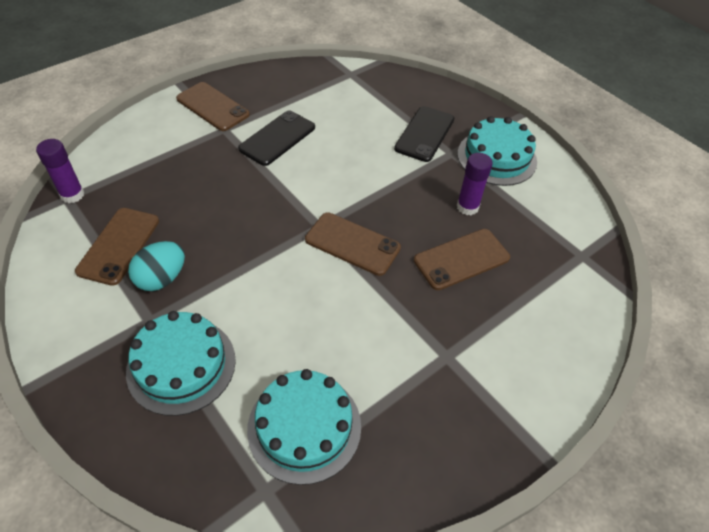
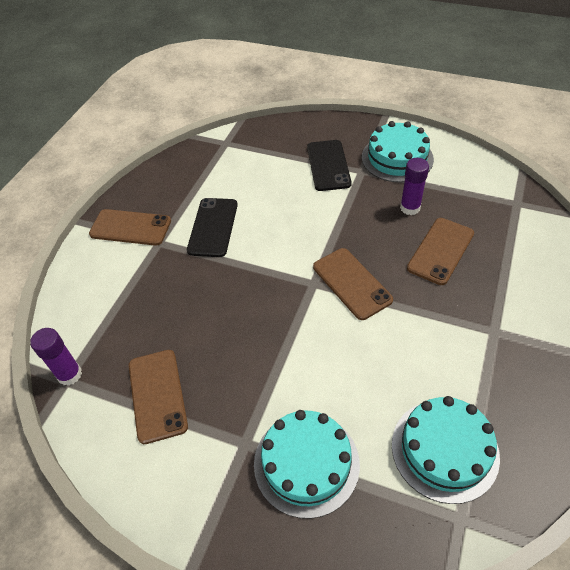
camera: 25 degrees left, 0 degrees up
turquoise egg [128,241,185,291] -> none
brown phone [305,212,401,276] -> brown phone turned 60 degrees clockwise [313,248,393,320]

